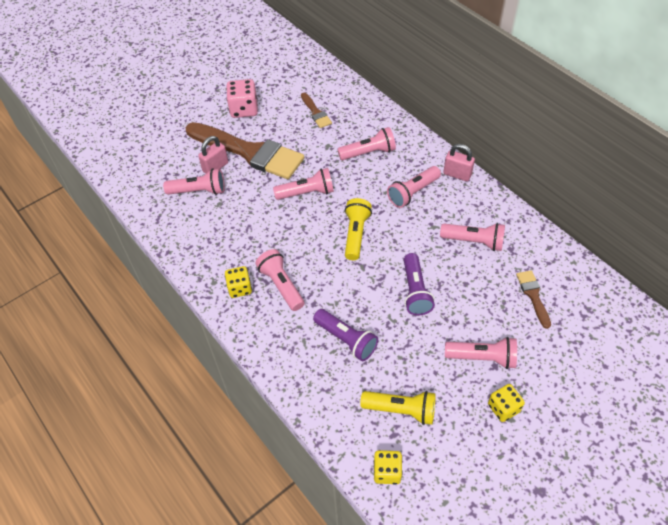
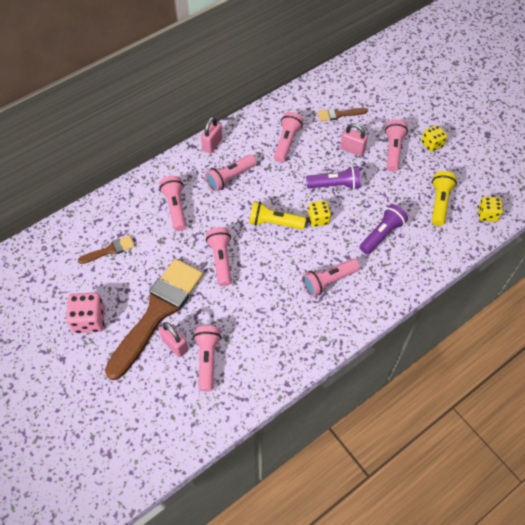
camera: 90 degrees left, 5 degrees up
yellow dice [225,266,252,298] -> yellow dice moved to [308,200,331,227]
pink flashlight [387,166,441,208] -> pink flashlight turned 90 degrees clockwise [205,154,256,192]
none -> pink padlock [340,123,368,156]

